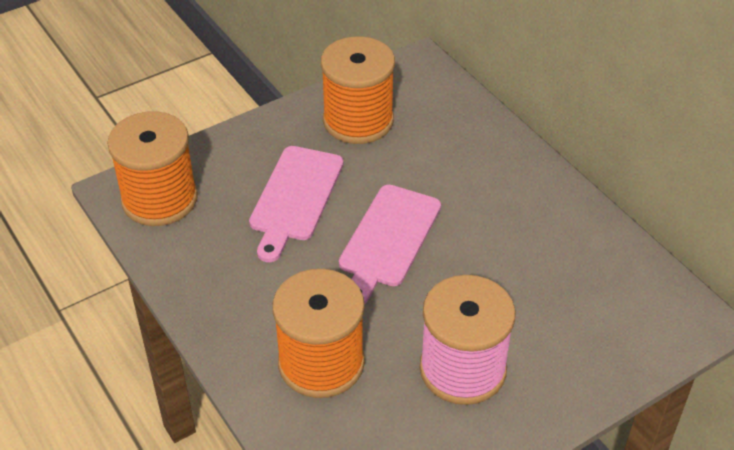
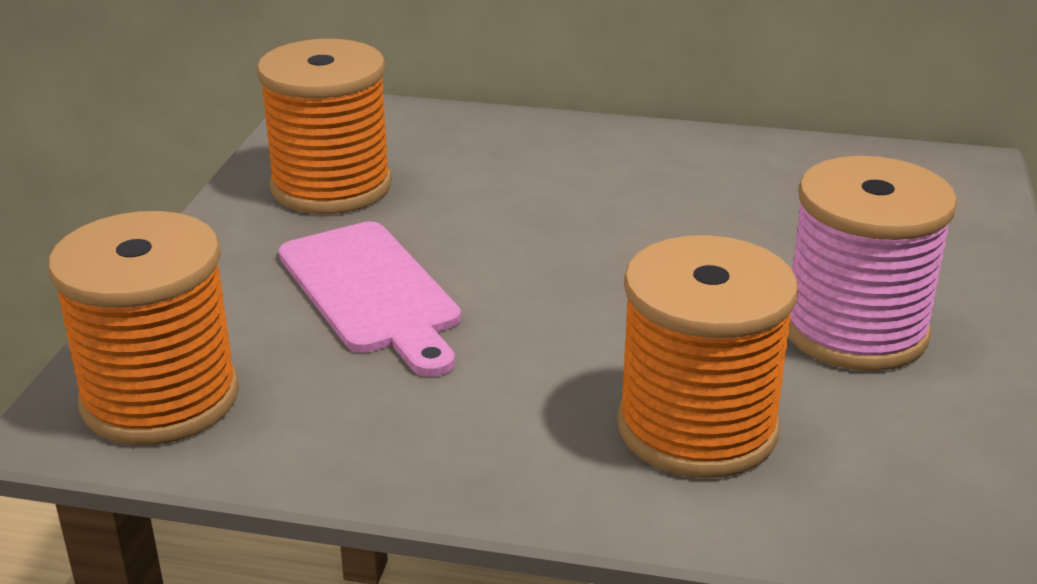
camera: 45 degrees left, 15 degrees down
pink cutting board [339,185,441,305] -> none

